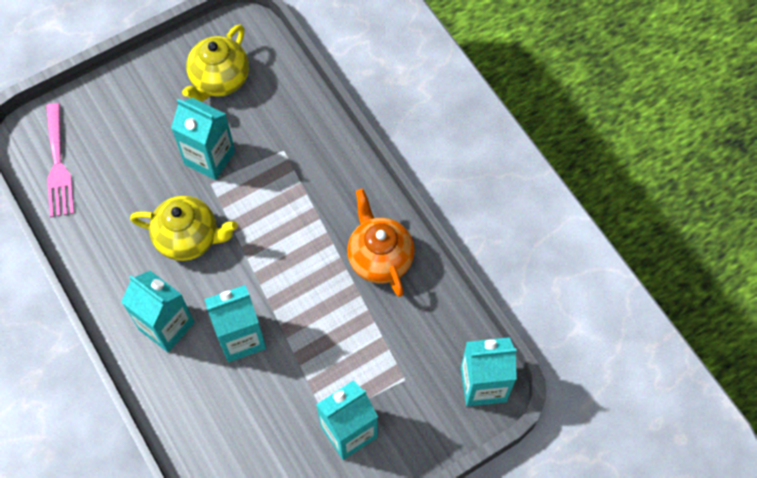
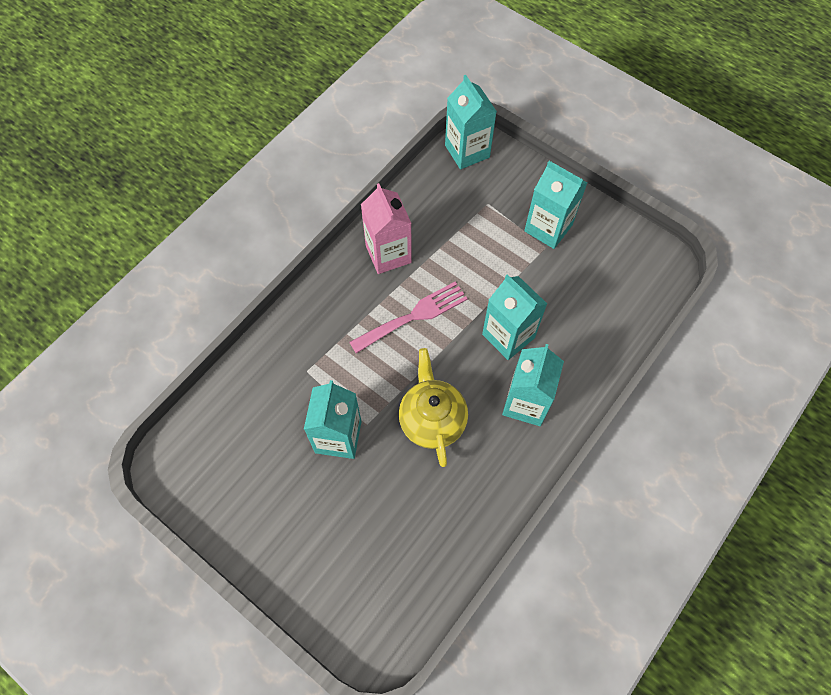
camera: 110 degrees left, 0 degrees up
pink fork [46,103,74,217] -> pink fork moved to [349,281,468,353]
yellow teapot [182,24,249,102] -> none
orange teapot [347,189,415,297] -> pink carton [361,183,412,274]

